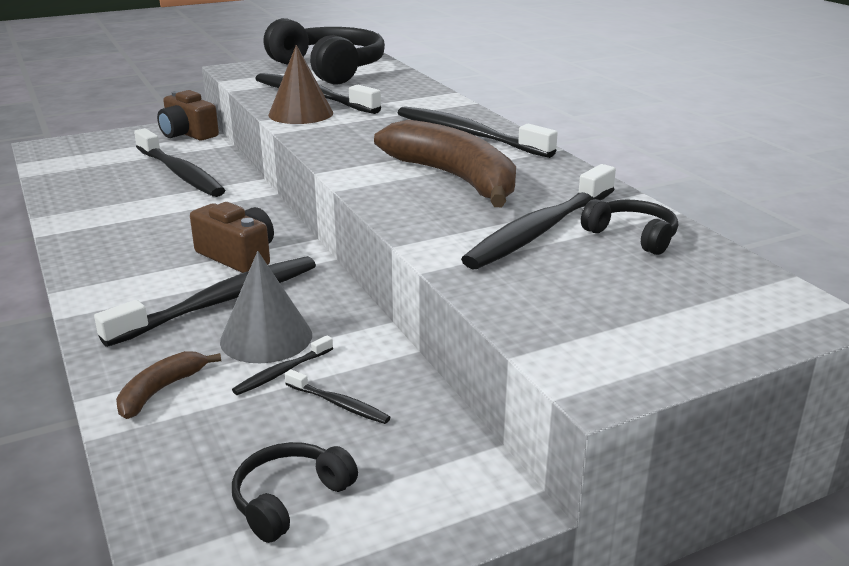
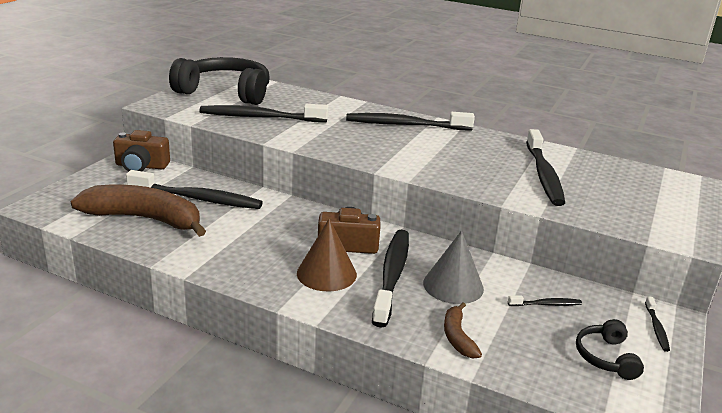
camera: 40 degrees left, 0 degrees up
black toothbrush [232,335,333,395] -> black toothbrush moved to [645,296,670,352]
brown cone [268,45,333,124] -> brown cone moved to [297,218,357,291]
brown banana [374,120,516,207] -> brown banana moved to [71,185,206,237]
black headphones [581,199,678,255] -> none

